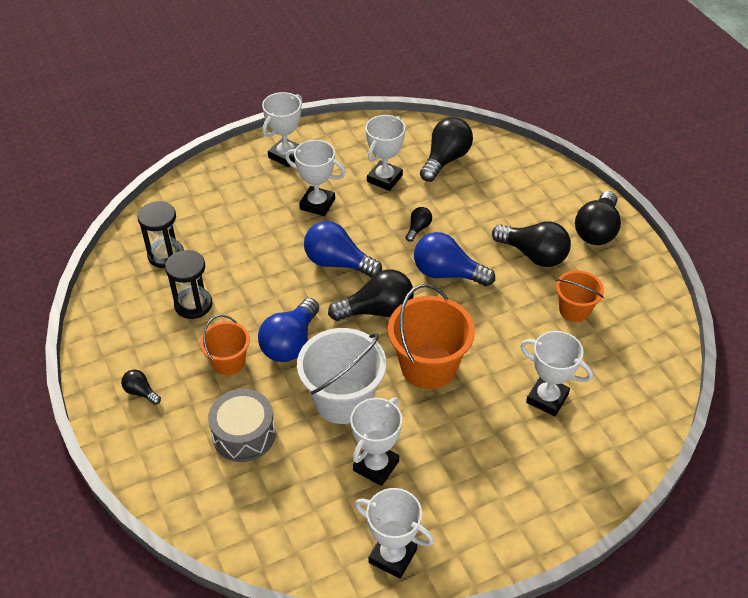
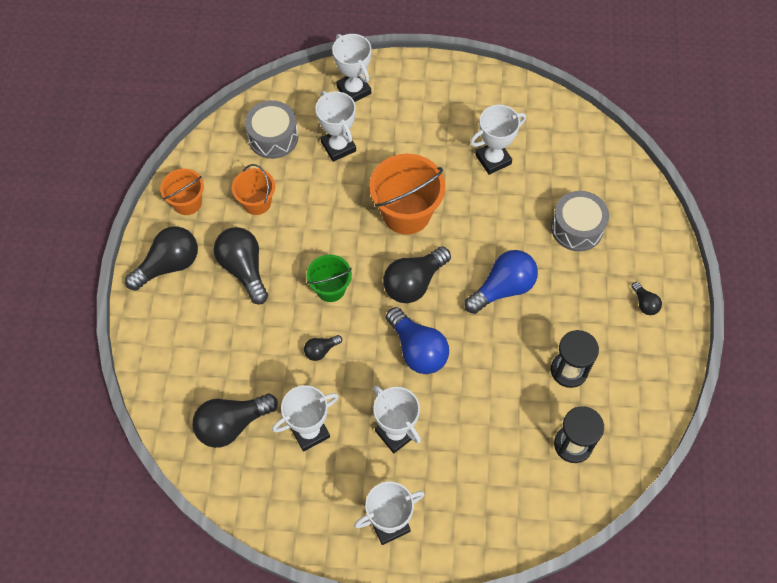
camera: 150 degrees left, 15 degrees up
orange bucket [200,315,250,375] -> orange bucket moved to [160,169,204,215]
white bucket [297,328,386,424] -> none
black light bulb [328,269,414,321] -> black light bulb turned 60 degrees counterclockwise [383,246,451,303]
white trophy [355,488,434,579] -> white trophy moved to [332,34,371,102]
blue light bulb [414,232,495,286] -> green bucket [307,255,352,302]
none -> grey drum [245,100,298,159]

